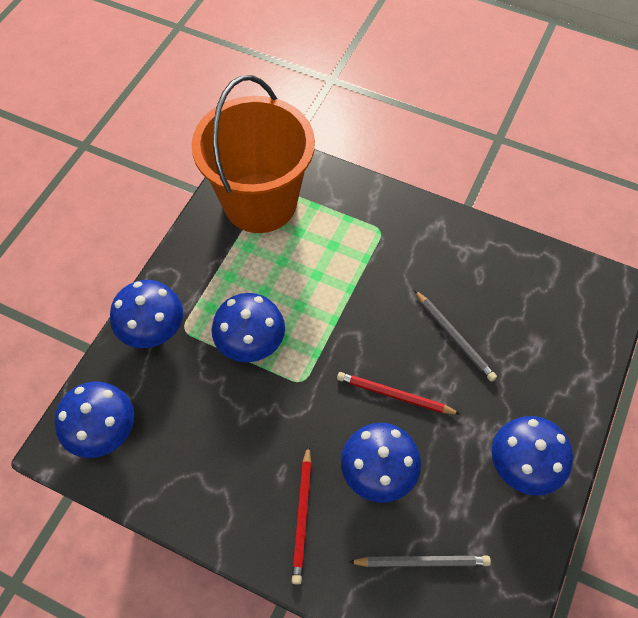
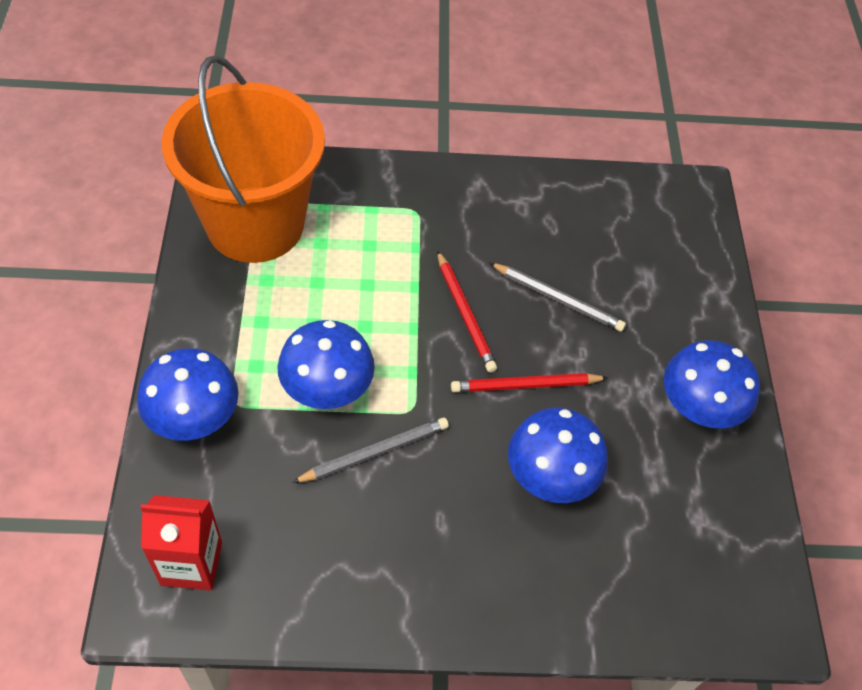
camera: 30 degrees left, 5 degrees down
blue mushroom [55,381,134,458] -> red carton [140,495,222,591]
red pencil [292,445,312,585] -> red pencil moved to [437,250,497,373]
grey pencil [349,555,491,567] -> grey pencil moved to [292,417,449,483]

